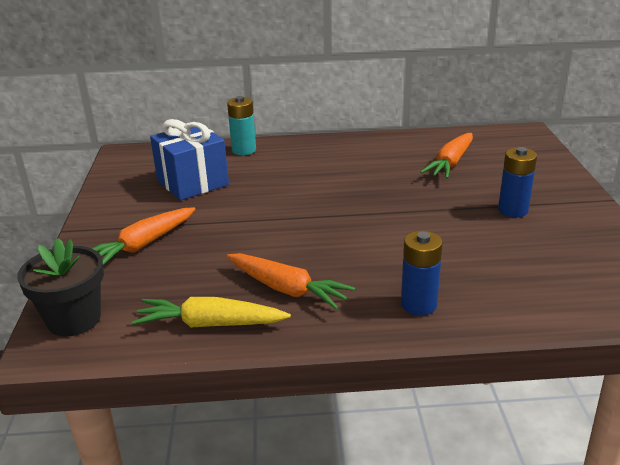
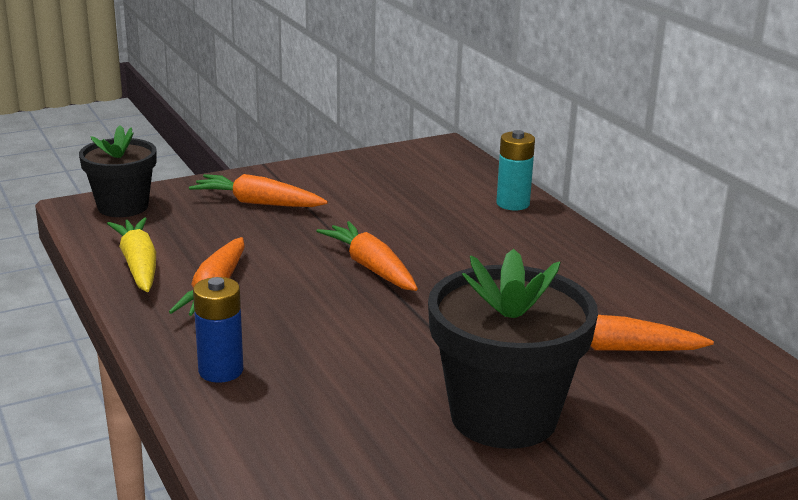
camera: 65 degrees right, 5 degrees down
blue gift [150,119,229,200] -> none
blue battery [498,147,537,217] -> black flower pot [428,249,598,449]
none -> orange carrot [317,221,418,291]

